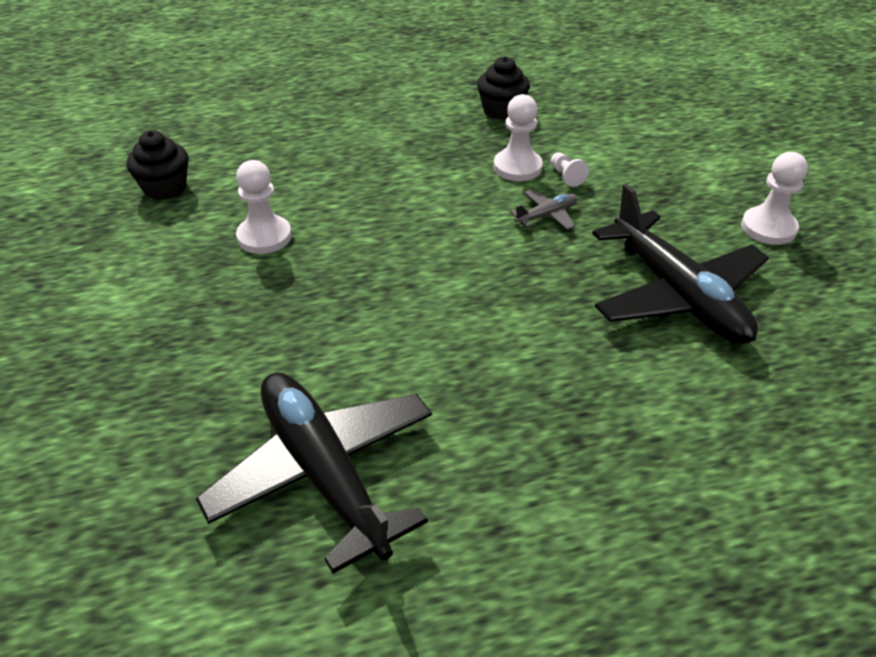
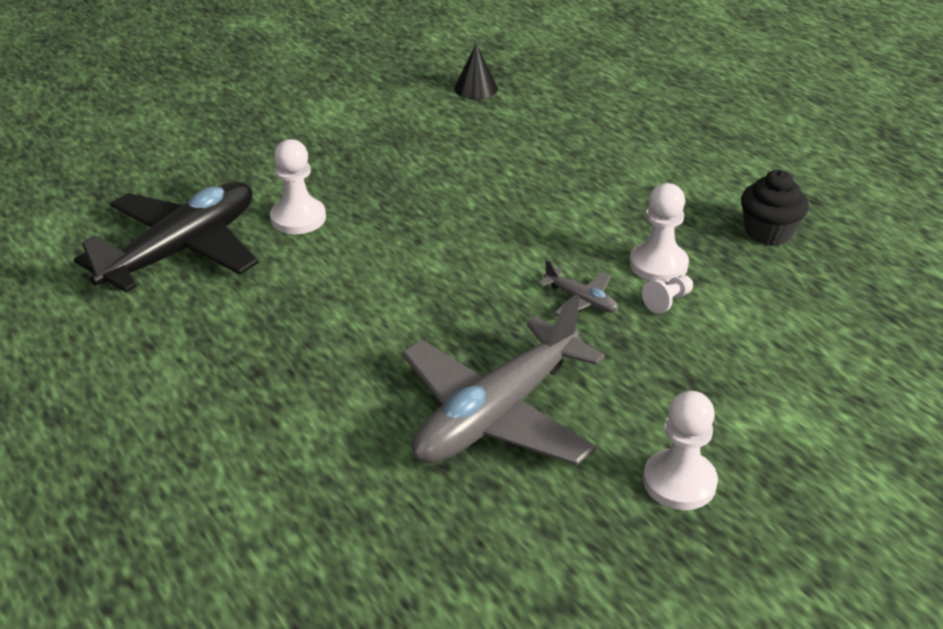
camera: 70 degrees right, 5 degrees down
black cupcake [127,130,188,200] -> black cone [454,44,498,99]
white pawn [236,160,292,254] -> white pawn moved to [270,139,326,234]
black plane [592,184,769,344] -> grey plane [402,294,605,465]

